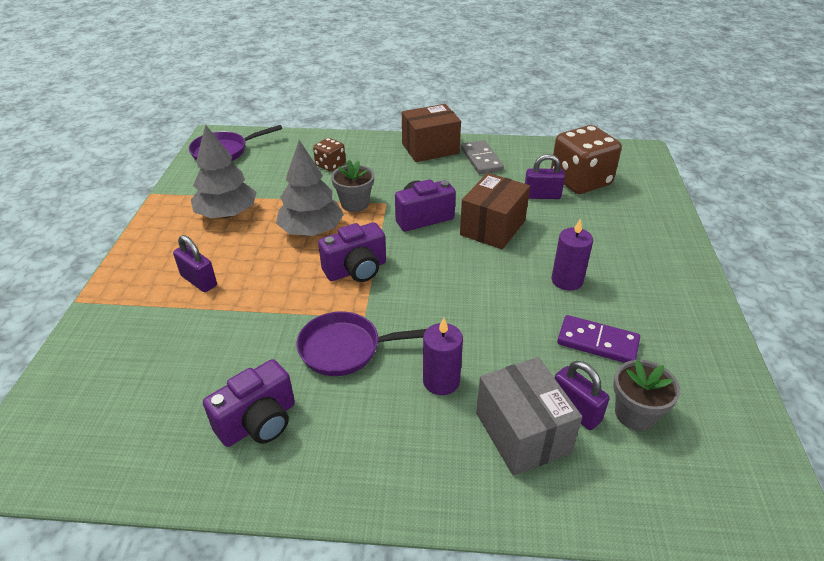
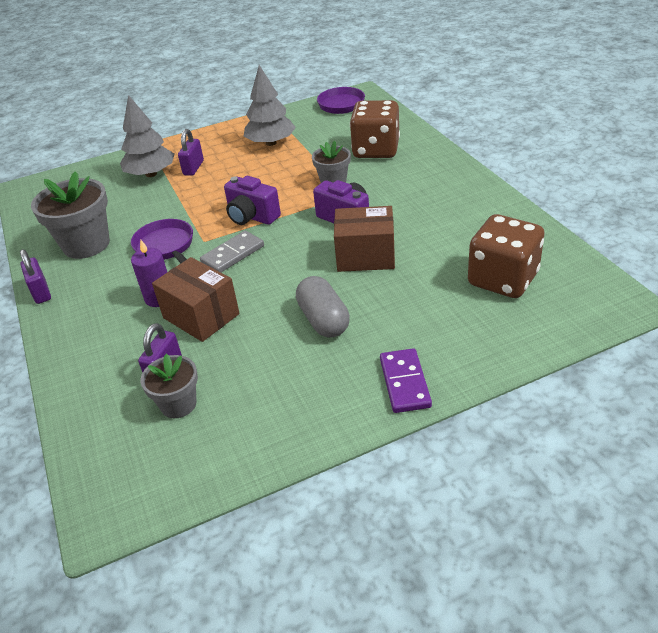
camera: 65 degrees right, 0 degrees up
purple camera [203,359,295,447] -> grey flower pot [31,171,110,259]
grey tree [276,140,344,236] -> grey tree moved to [120,95,174,177]
brown dice [313,138,346,172] -> brown dice [350,100,400,158], size x1.96
brown box [402,104,461,162] -> brown box moved to [152,257,240,342]
grey domino [461,140,504,174] -> grey domino moved to [200,231,264,272]
grey box [476,357,582,476] -> none
purple padlock [525,154,565,199] -> purple padlock moved to [20,249,51,304]
purple candle [552,218,593,291] -> grey capsule [296,276,350,338]
purple domino [557,315,640,363] -> purple domino moved to [380,348,432,413]

